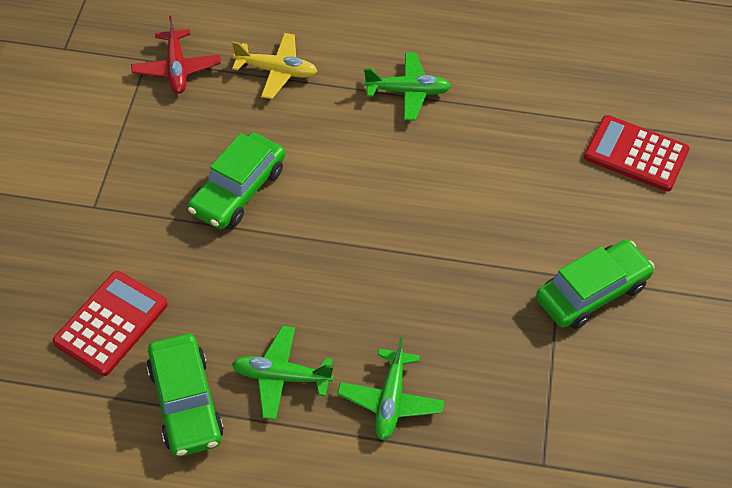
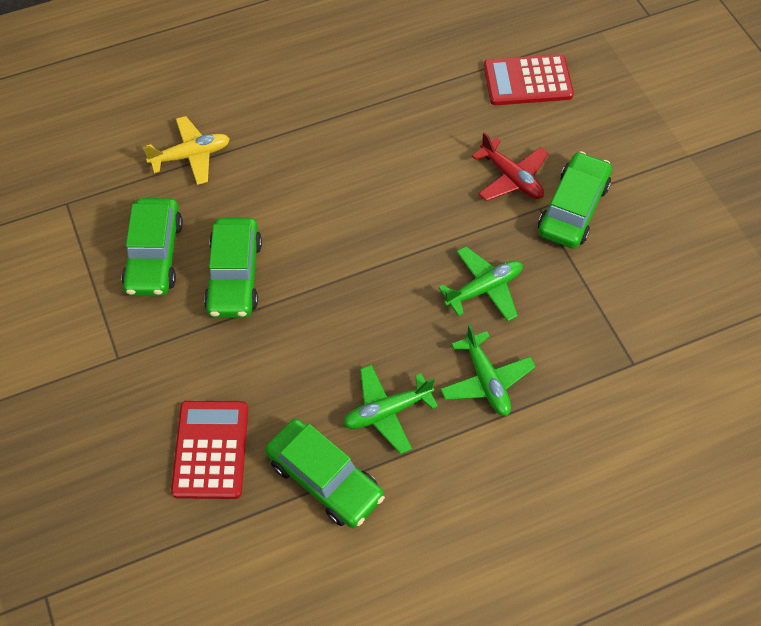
camera: 30 degrees left, 5 degrees up
red plane [131,16,221,94] -> red plane moved to [472,132,549,201]
green plane [364,52,451,121] -> green plane moved to [438,246,523,321]
none -> green car [121,198,183,296]

